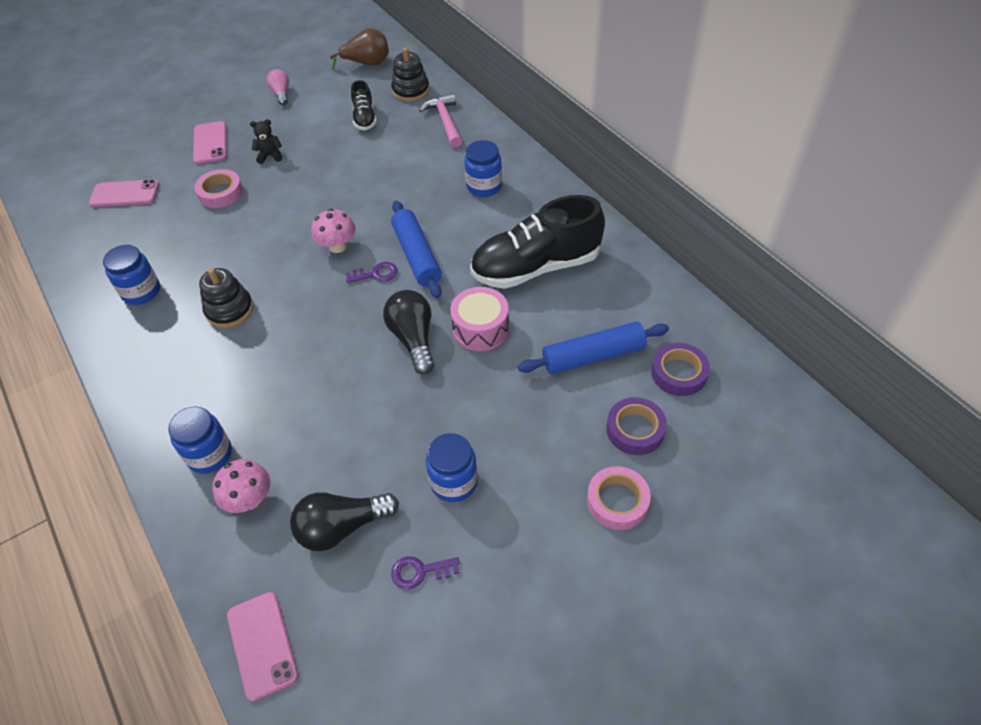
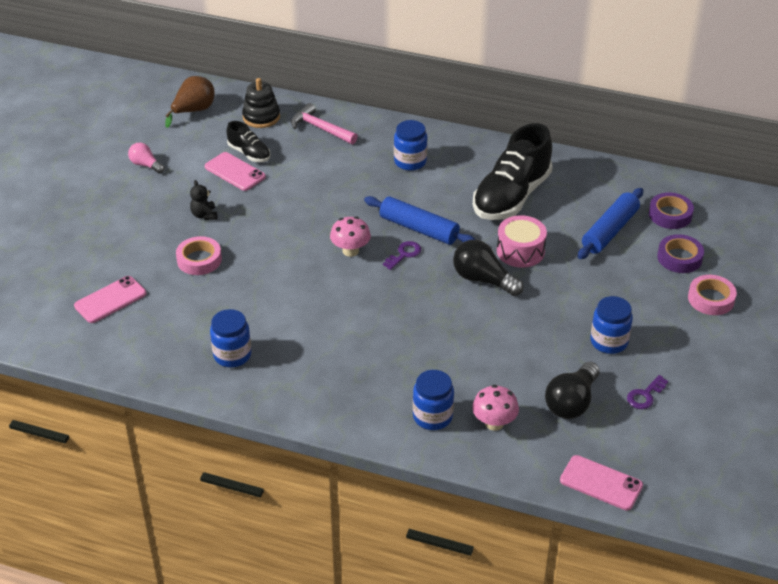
camera: 40 degrees left, 10 degrees down
pink phone [193,121,227,164] -> pink phone moved to [205,152,266,191]
black stacking toy [199,268,253,328] -> none
black teddy bear [250,119,282,164] -> black teddy bear turned 60 degrees counterclockwise [190,180,217,220]

